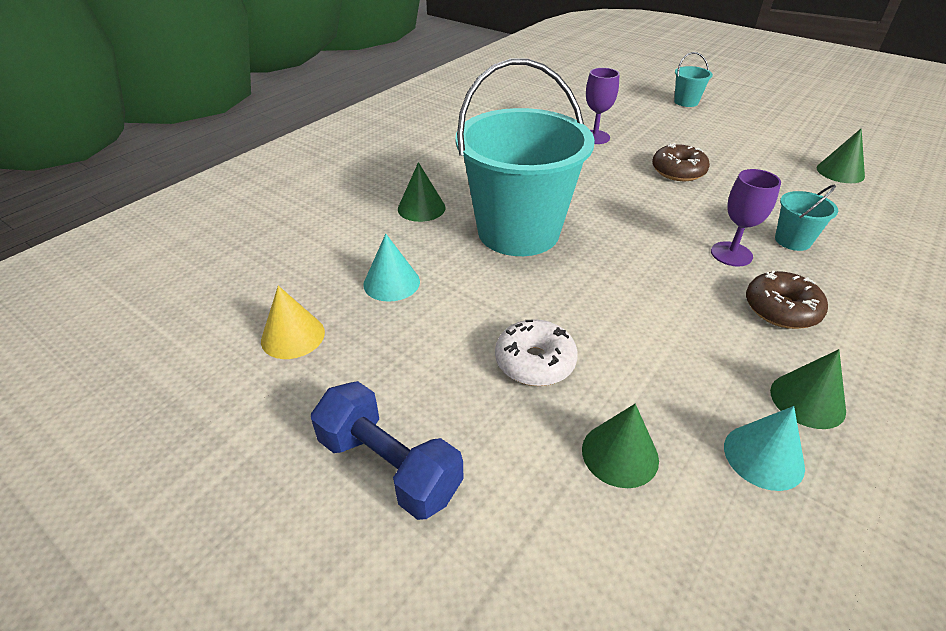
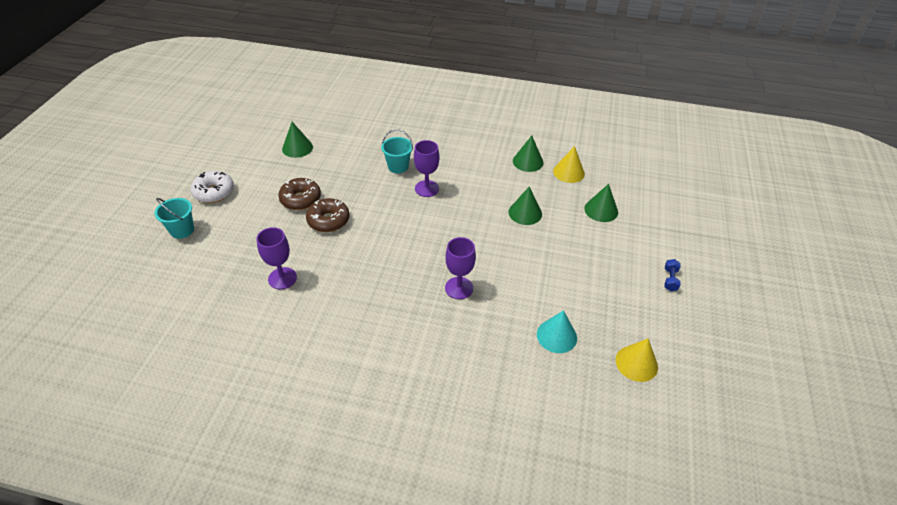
camera: 115 degrees left, 5 degrees up
blue dumbbell [311,381,463,520] -> blue dumbbell [664,259,681,291], size x0.45
green cone [398,162,445,222] -> green cone moved to [508,186,542,225]
turquoise bucket [455,58,595,256] -> purple goblet [445,237,476,299]
white donut [495,319,578,386] -> white donut moved to [191,171,234,203]
turquoise cone [724,406,805,491] -> yellow cone [553,146,585,183]
brown donut [746,271,828,329] -> brown donut moved to [278,178,321,210]

